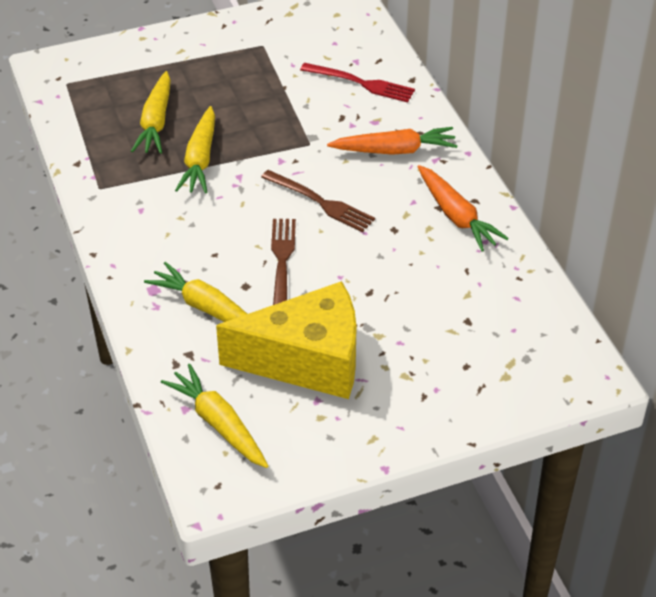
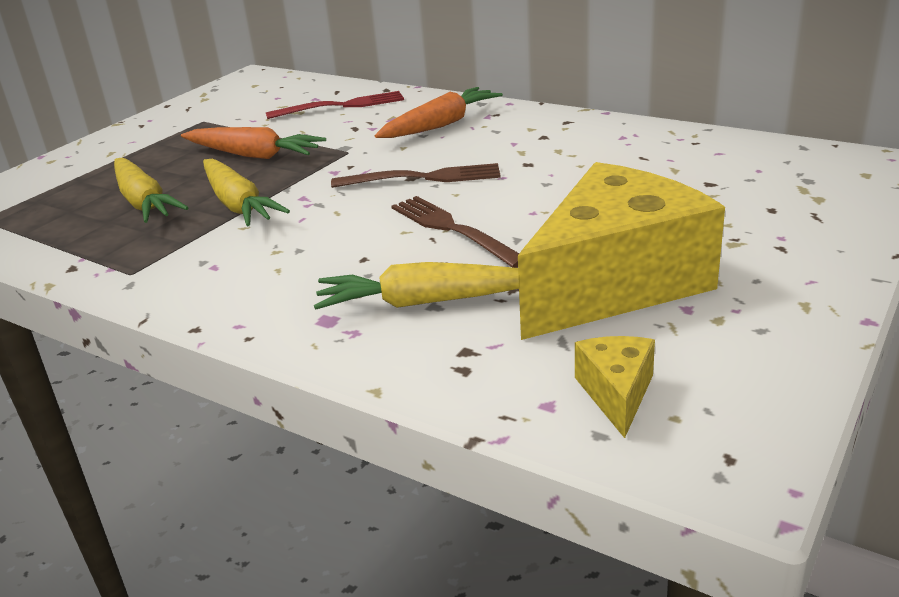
camera: 35 degrees left, 15 degrees down
yellow carrot [161,364,268,468] -> yellow cheese [575,336,655,438]
orange carrot [418,165,509,251] -> orange carrot moved to [181,127,326,159]

